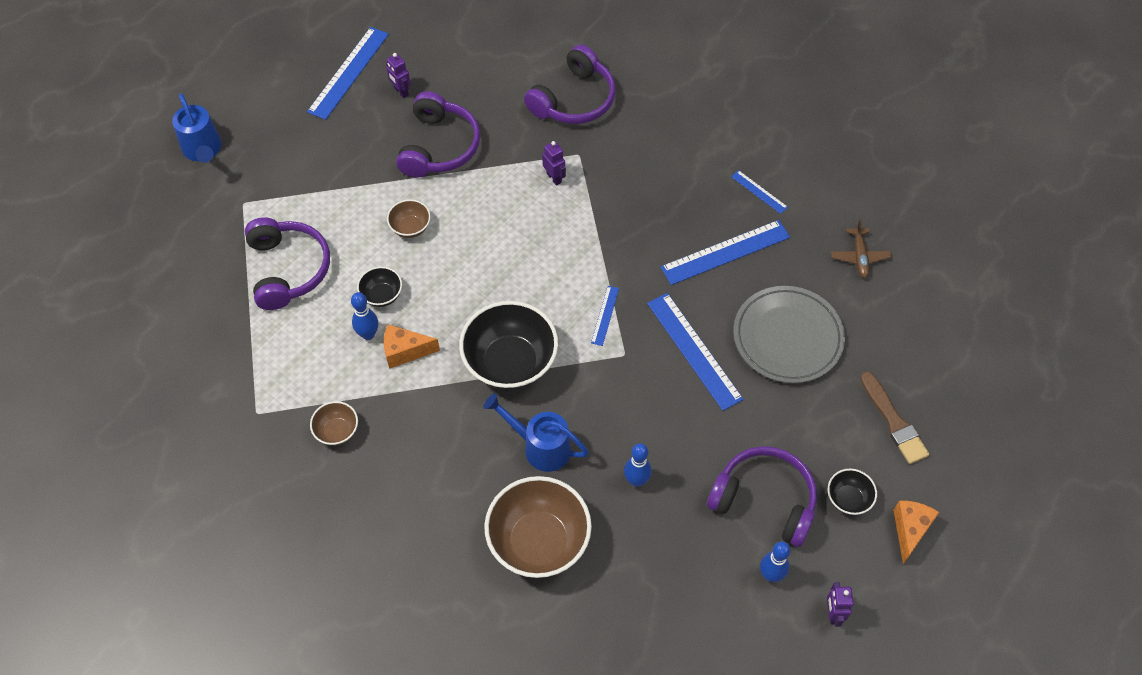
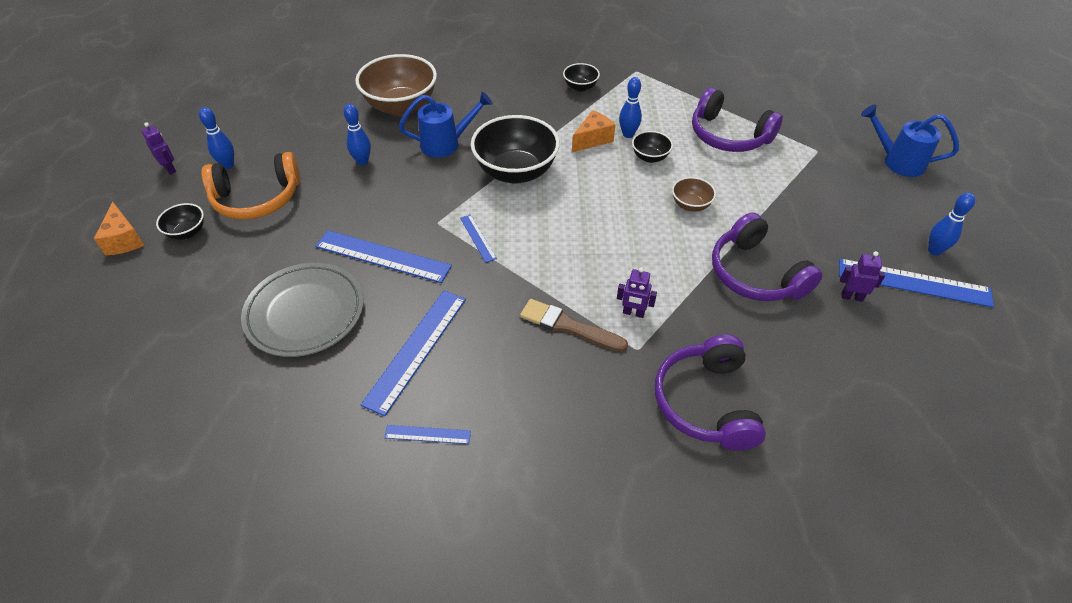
camera: 140 degrees right, 10 degrees down
blue ruler [307,27,389,120] -> blue ruler turned 60 degrees counterclockwise [839,258,994,308]
brown bowl [310,401,358,446] -> black bowl [563,63,600,92]
purple headphones [707,446,817,547] -> orange headphones [201,152,300,220]
brown plane [831,220,891,278] -> none
brown brush [860,371,929,464] -> brown brush moved to [520,299,628,352]
none -> blue bowling pin [928,193,975,256]

